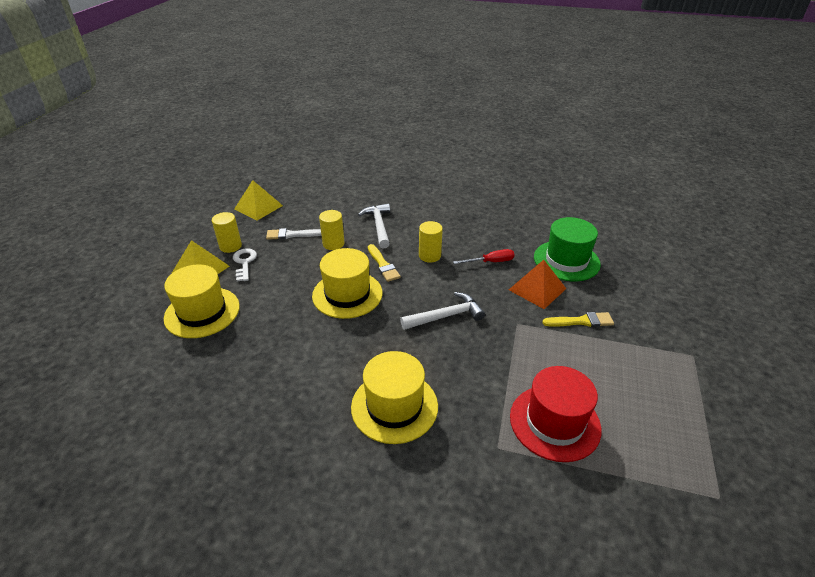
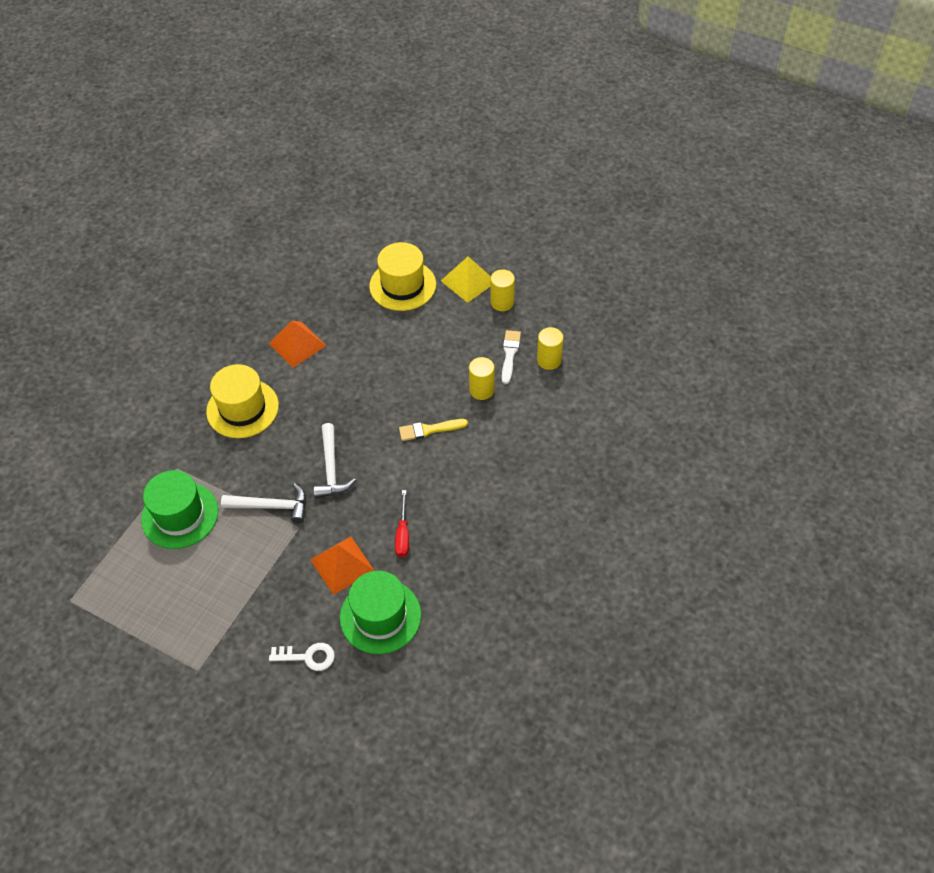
camera: 105 degrees right, 15 degrees up
white key [233,248,257,282] -> white key moved to [269,643,335,671]
yellow pyramid [234,180,283,221] -> none
yellow hat [312,248,382,319] -> none
white hammer [358,203,390,249] -> white hammer moved to [221,483,306,523]
yellow cylinder [419,221,443,263] -> yellow cylinder moved to [537,327,563,370]
red hat [510,366,601,462] -> green hat [141,470,218,549]
yellow brush [542,312,614,327] -> none
none -> orange pyramid [269,320,326,368]

